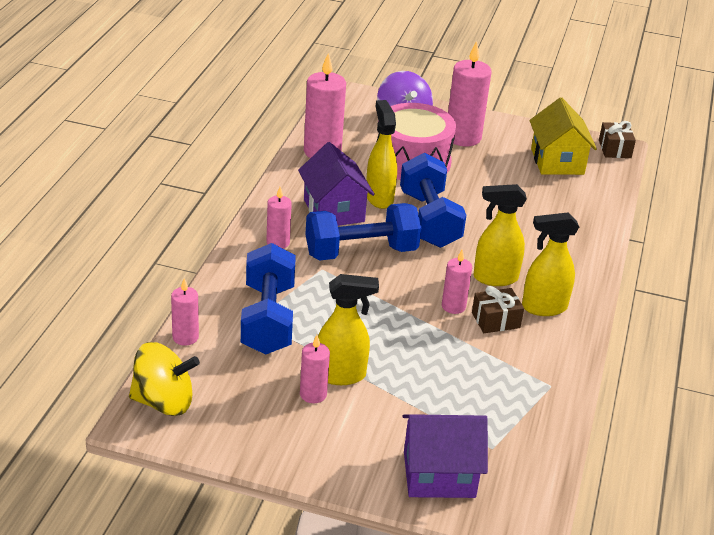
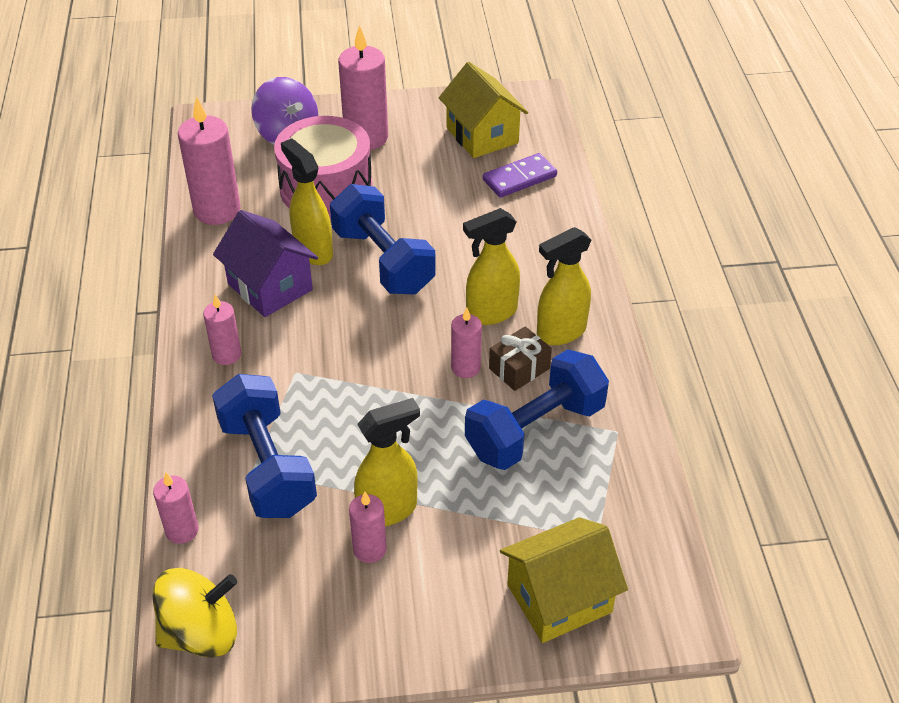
camera: 20 degrees left, 10 degrees up
blue dumbbell [306,203,421,260] -> blue dumbbell moved to [465,349,609,470]
purple house [402,414,488,498] -> yellow house [500,517,628,643]
brown gift [599,121,636,158] -> none
none -> purple domino [483,153,557,198]

